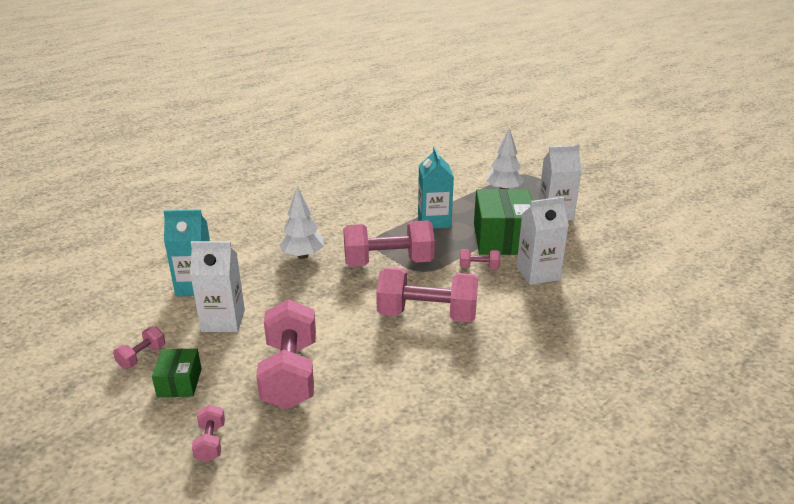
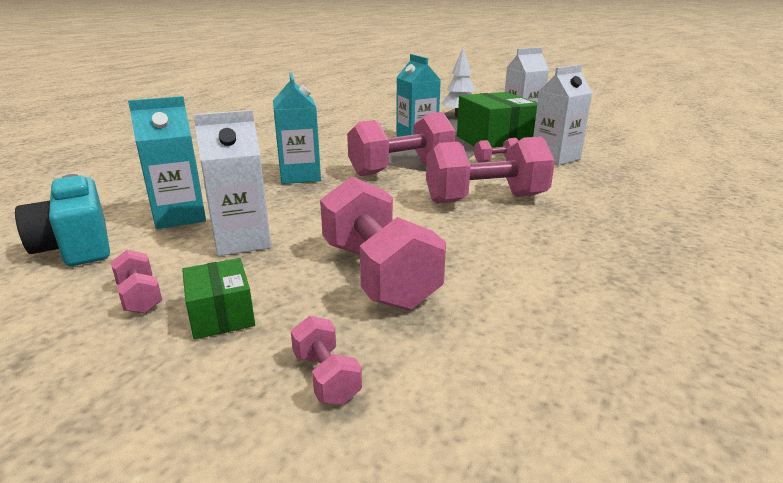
camera: 20 degrees left, 5 degrees down
pink dumbbell [113,326,165,369] -> pink dumbbell turned 45 degrees counterclockwise [111,250,162,314]
white tree [279,186,324,259] -> turquoise carton [273,73,321,184]
none -> turquoise camera [15,174,110,266]

